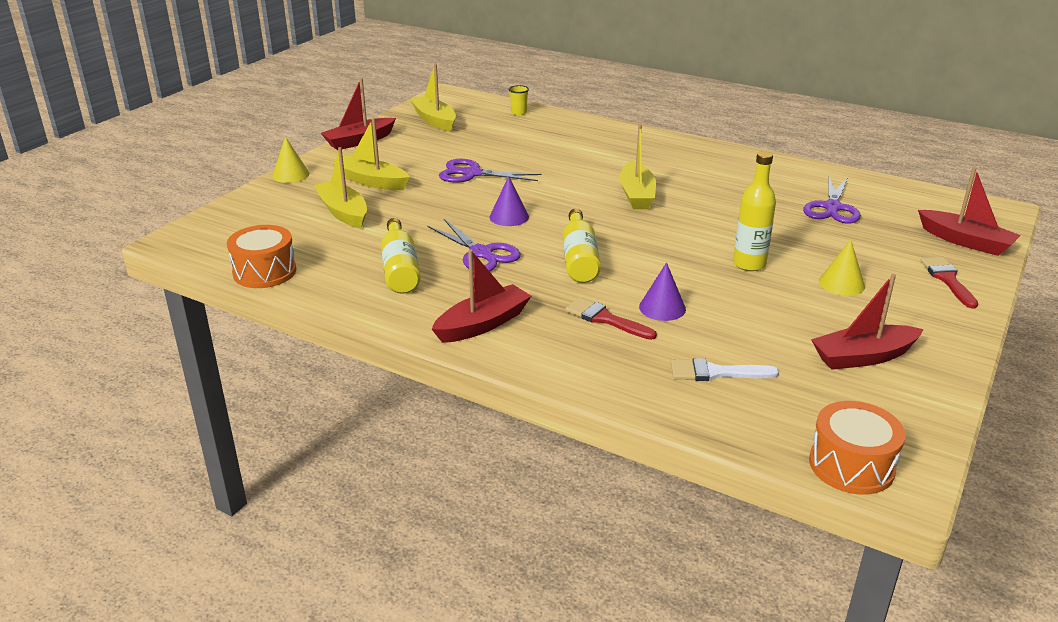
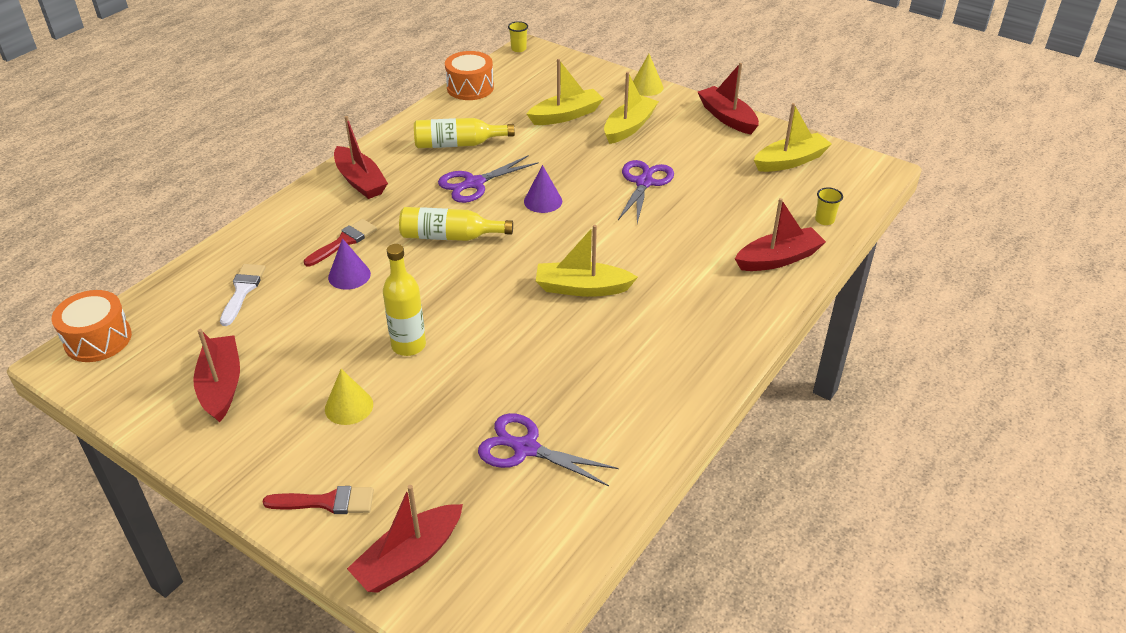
camera: 95 degrees right, 10 degrees up
none -> yellow cup [508,21,528,52]
none -> red boat [735,198,826,271]

